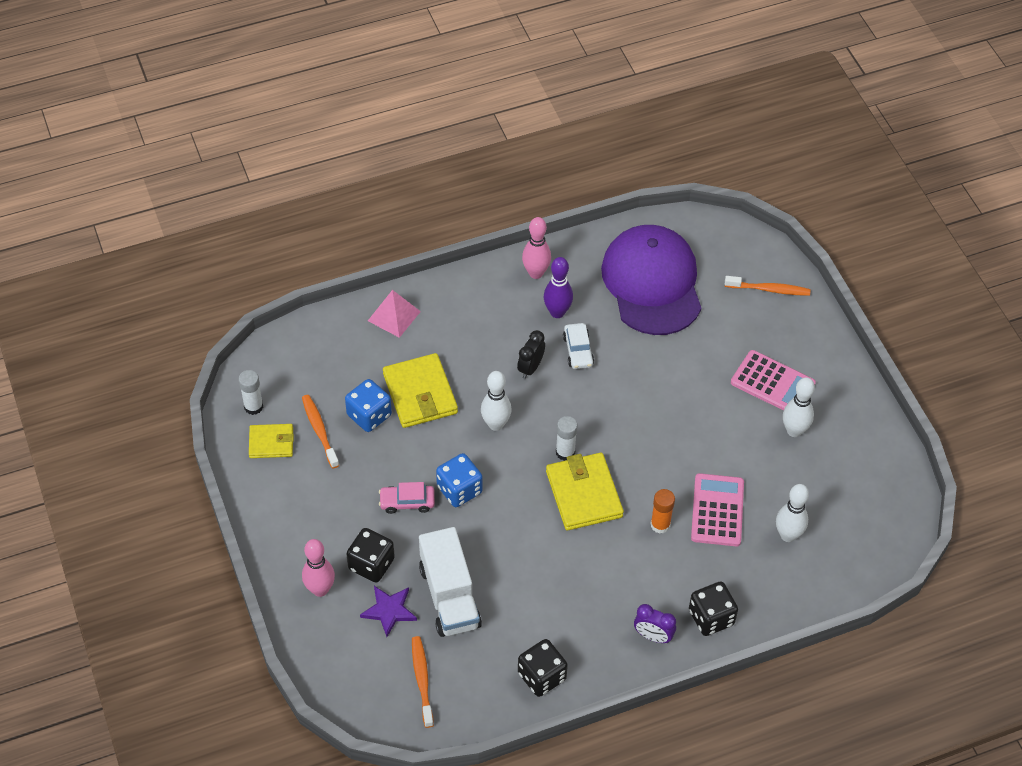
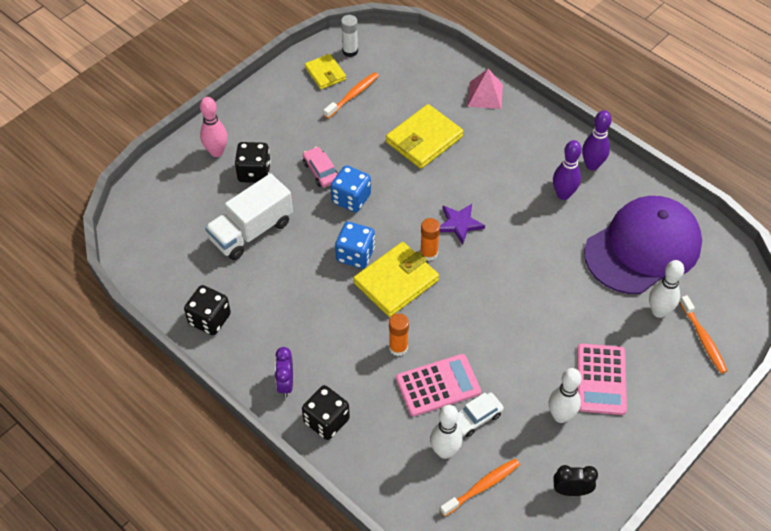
camera: 65 degrees right, 0 degrees up
blue dice [345,379,392,432] -> blue dice moved to [335,222,375,269]
purple star [360,586,417,637] -> purple star moved to [440,204,485,244]
orange toothbrush [412,636,434,728] -> orange toothbrush moved to [440,458,520,516]
white bowling pin [481,371,512,431] -> white bowling pin moved to [649,260,684,318]
black clock [517,330,545,379] -> black clock moved to [553,465,598,496]
pink bowling pin [522,217,551,279] -> purple bowling pin [582,110,612,171]
white glue stick [556,416,578,461] -> orange glue stick [420,218,440,261]
white car [563,323,594,369] -> white car moved to [456,392,504,437]

